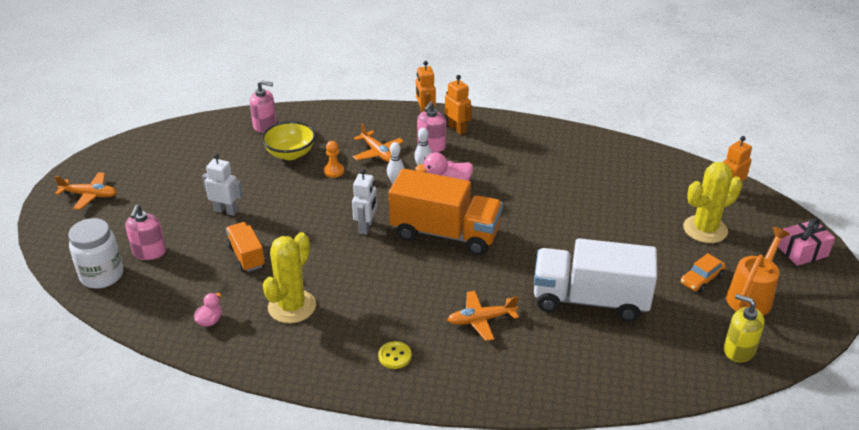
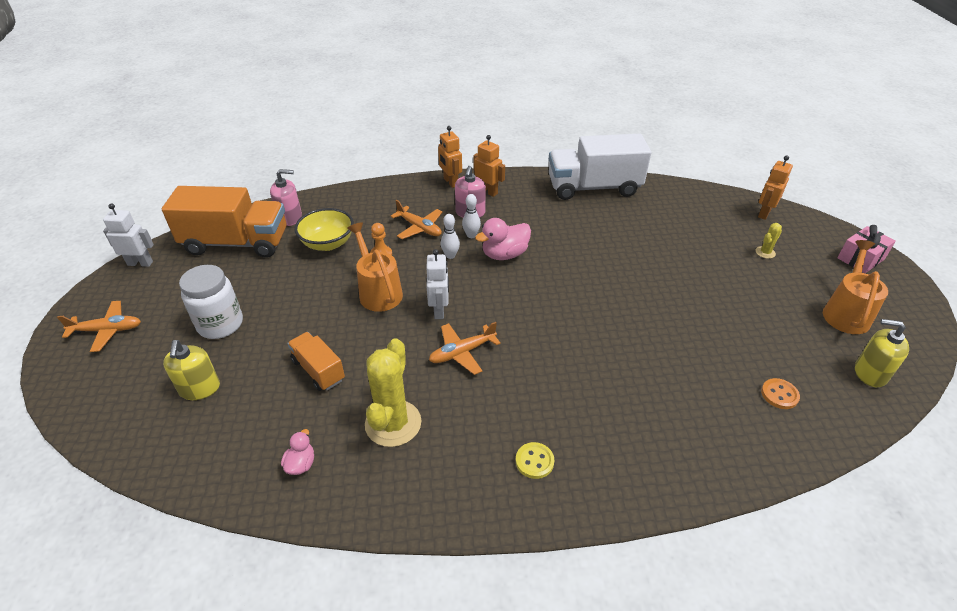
camera: 15 degrees left, 5 degrees up
white jar [68,218,123,289] -> white jar moved to [179,265,243,339]
pink soap dispenser [125,205,166,260] -> yellow soap dispenser [163,340,220,400]
white robot [202,154,243,216] -> white robot moved to [103,203,154,267]
orange truck [389,168,503,255] -> orange truck moved to [162,186,287,258]
orange plane [447,291,519,341] -> orange plane moved to [429,322,501,375]
white truck [534,238,657,322] -> white truck moved to [549,134,651,200]
orange car [681,253,726,292] -> none
yellow cactus [683,162,742,243] -> yellow cactus [756,223,782,259], size x0.45
none -> orange watering can [347,222,403,312]
none -> orange button [761,378,800,409]

